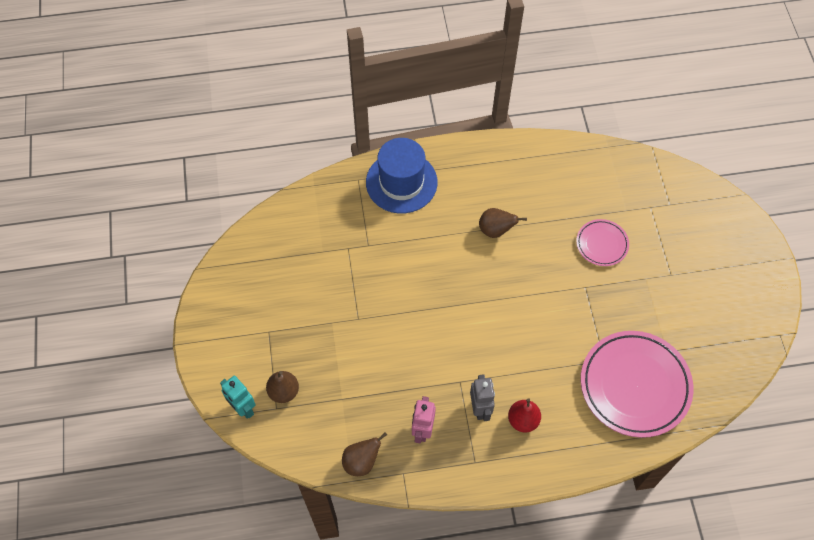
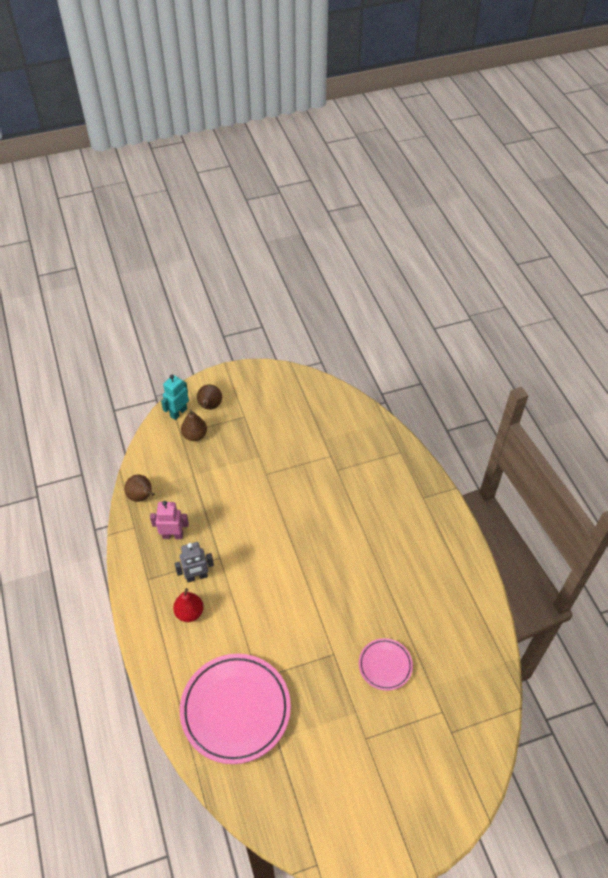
camera: 80 degrees right, 10 degrees down
blue hat [366,138,438,214] -> none
brown pear [479,208,527,238] -> brown pear moved to [197,385,222,410]

